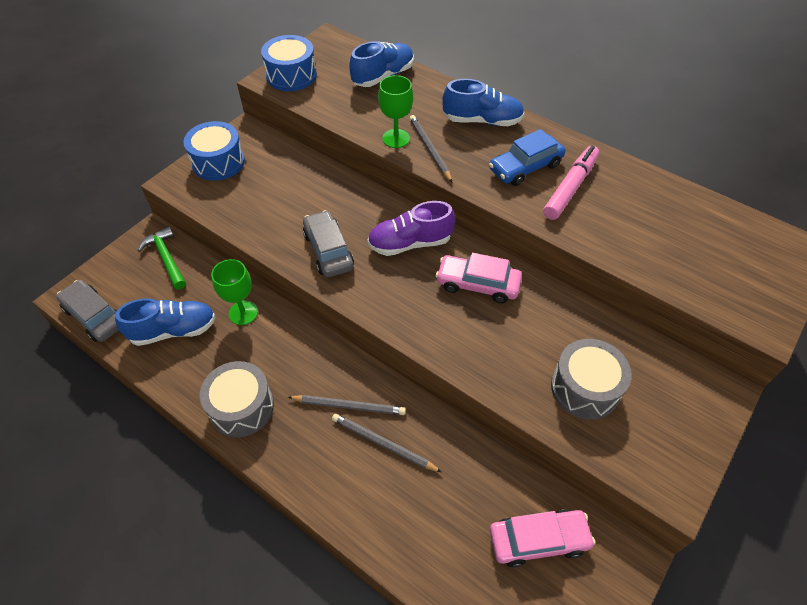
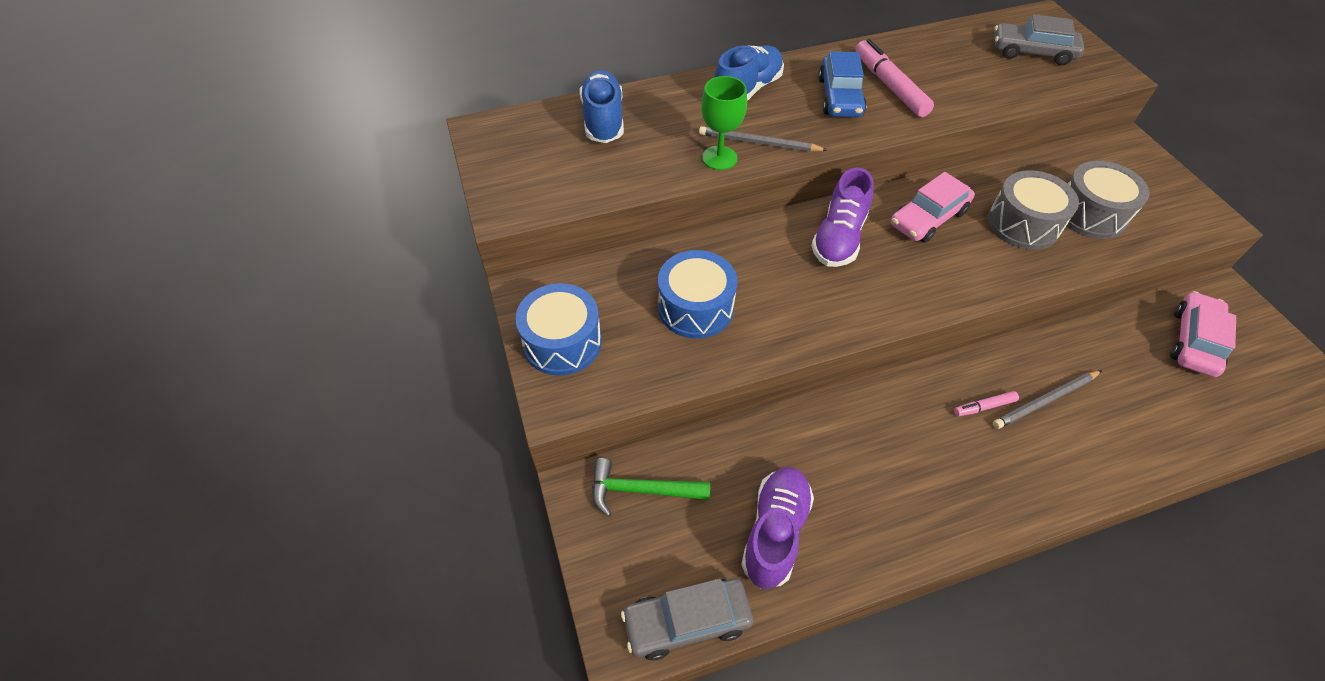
camera: 55 degrees left, 0 degrees up
blue shoe [115,298,216,346] -> purple shoe [741,467,814,589]
grey drum [200,361,274,437] -> grey drum moved to [988,170,1079,250]
green goblet [211,259,258,325] -> none
blue drum [261,35,317,91] -> blue drum moved to [658,250,737,339]
grey pencil [288,395,406,415] -> pink marker [954,391,1019,416]
grey car [303,210,354,277] -> grey car moved to [994,14,1084,66]

